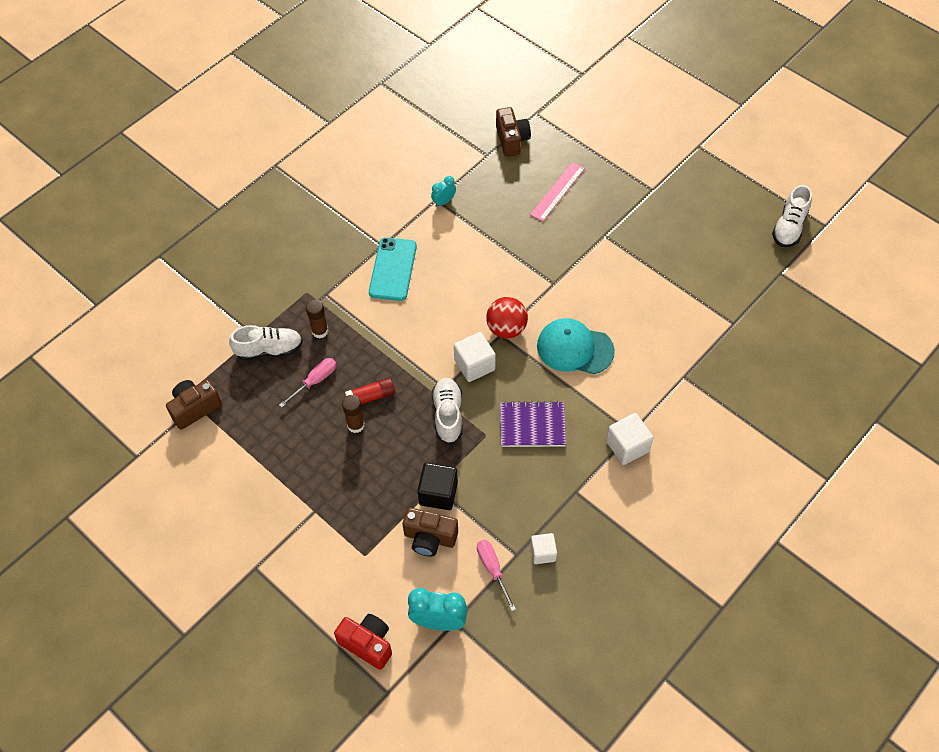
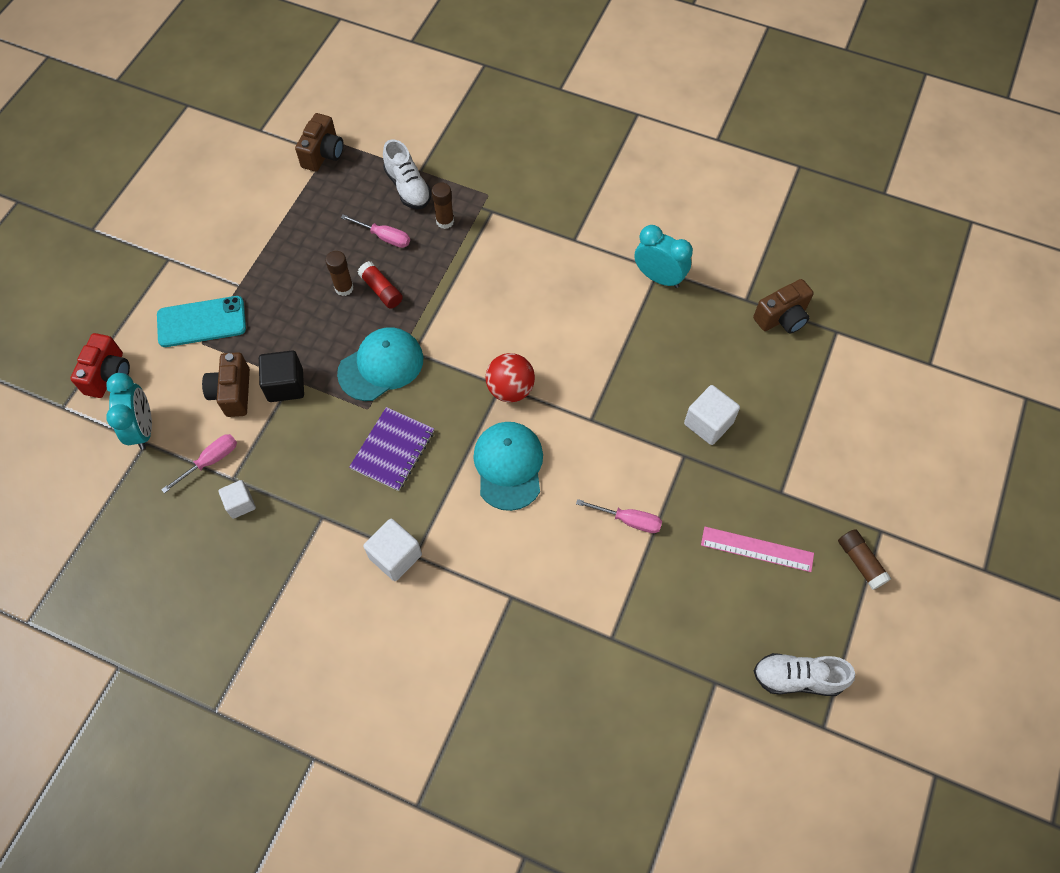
camera: 70 degrees right, 5 degrees up
brown camera [166,380,222,430] -> brown camera turned 75 degrees clockwise [295,113,344,172]
turquoise phone [369,237,417,301] -> turquoise phone moved to [157,296,246,347]
turquoise clock [431,176,456,207] -> turquoise clock [634,225,693,288], size x1.79
white shoe [432,378,463,443] -> turquoise cap [337,327,423,401]
white cube [454,332,496,382] -> white cube moved to [684,385,740,445]
purple notebook [500,401,566,447] -> purple notebook turned 45 degrees clockwise [349,407,434,491]
pink ruler [530,162,585,221] -> pink ruler moved to [701,527,814,572]
none -> pink screwdriver [576,499,662,533]
none -> brown glue stick [838,529,891,590]

